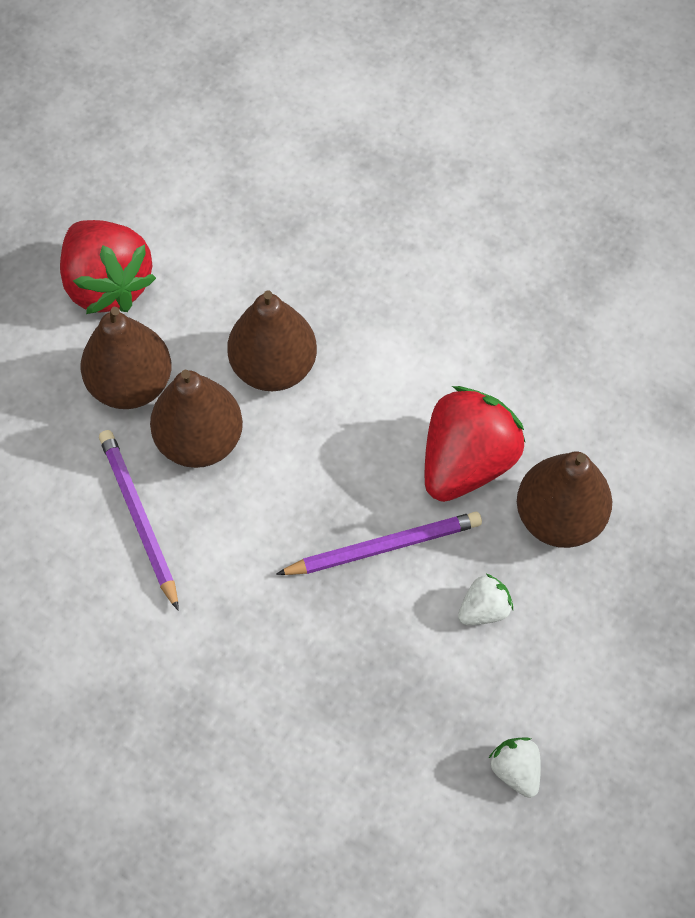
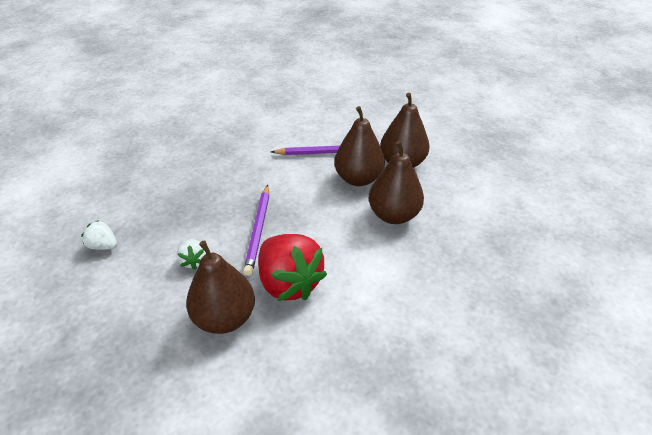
camera: 110 degrees right, 20 degrees down
red strawberry [60,220,156,314] -> none
white strawberry [489,737,541,798] -> white strawberry turned 150 degrees counterclockwise [81,220,117,250]

